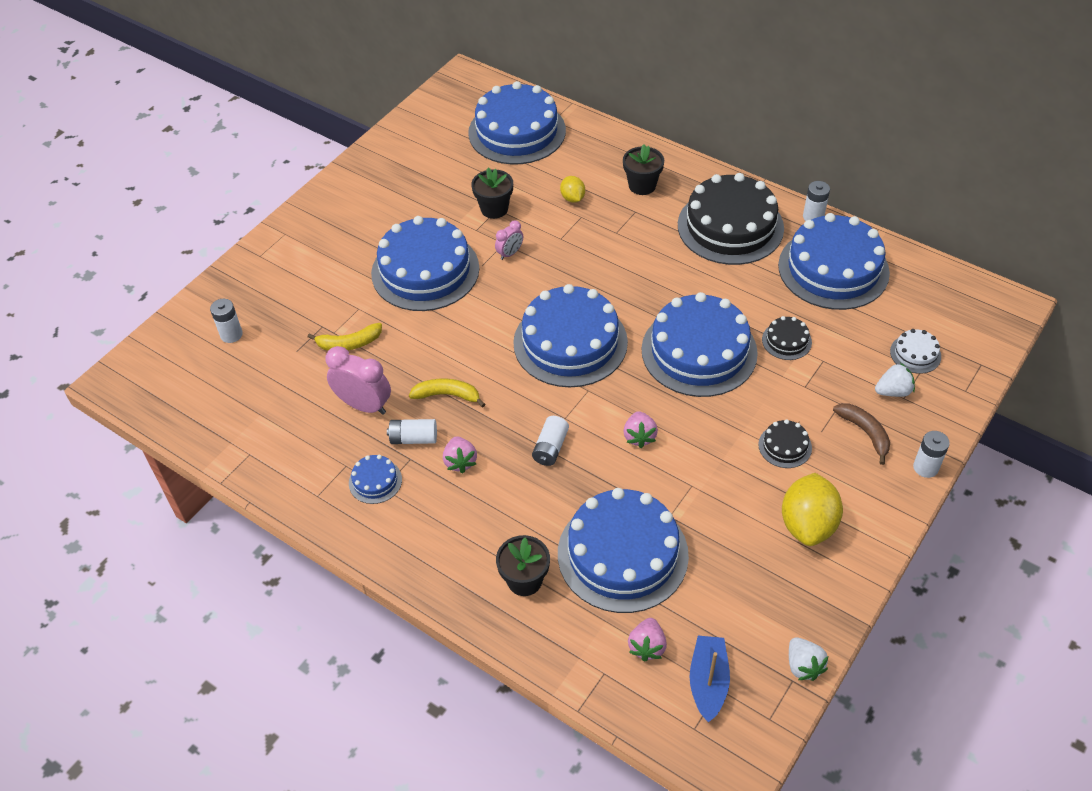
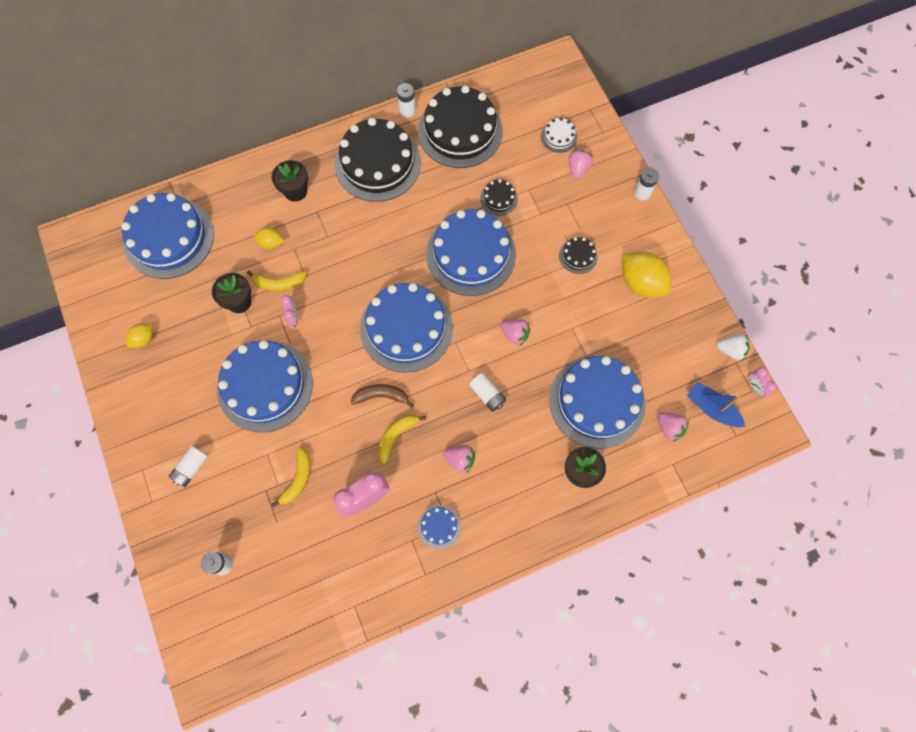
camera: 60 degrees left, 20 degrees up
white battery [387,419,437,444] -> white battery moved to [168,446,208,487]
blue cake [778,213,890,310] -> black cake [418,85,503,168]
brown banana [833,403,890,465] -> brown banana moved to [351,384,414,408]
white strawberry [875,363,915,397] -> pink strawberry [569,150,593,179]
none -> yellow lemon [126,323,153,348]
none -> yellow banana [247,271,307,291]
none -> pink clock [749,367,776,397]

